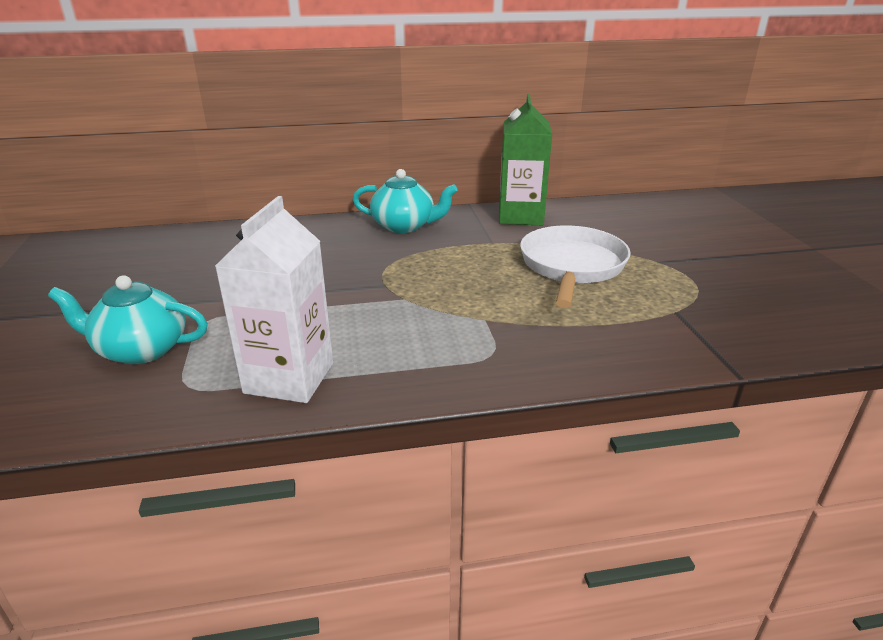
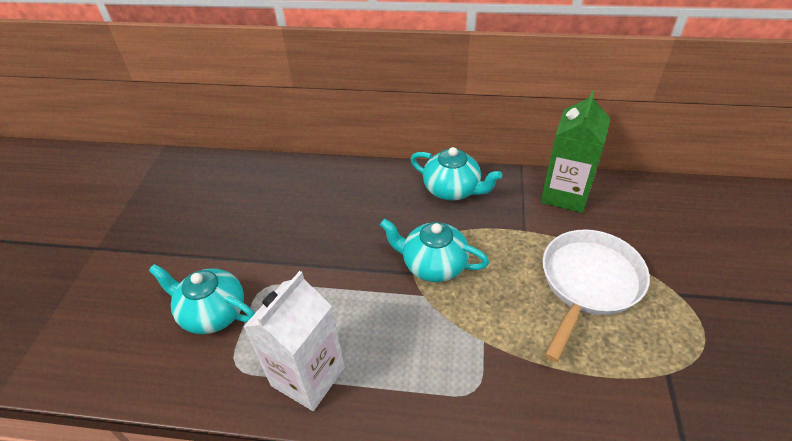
camera: 20 degrees right, 15 degrees up
none -> turquoise teapot [380,219,489,282]

